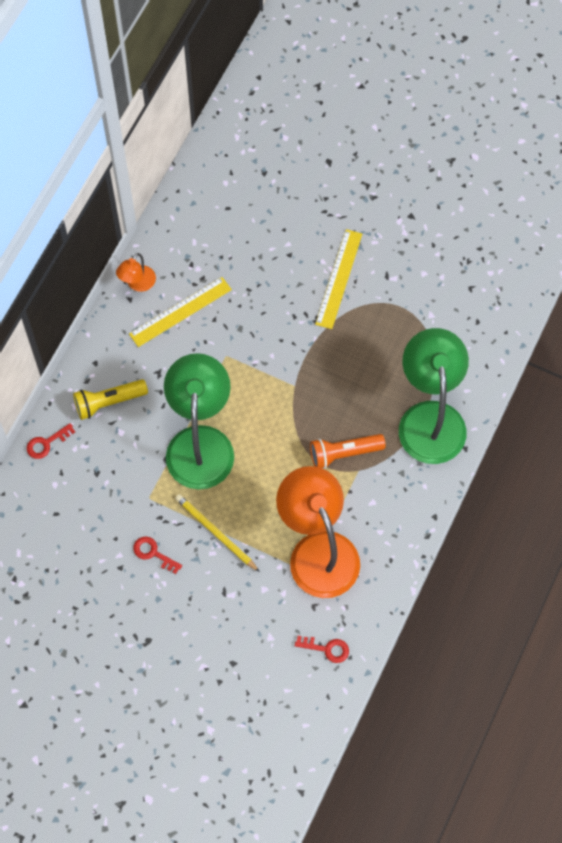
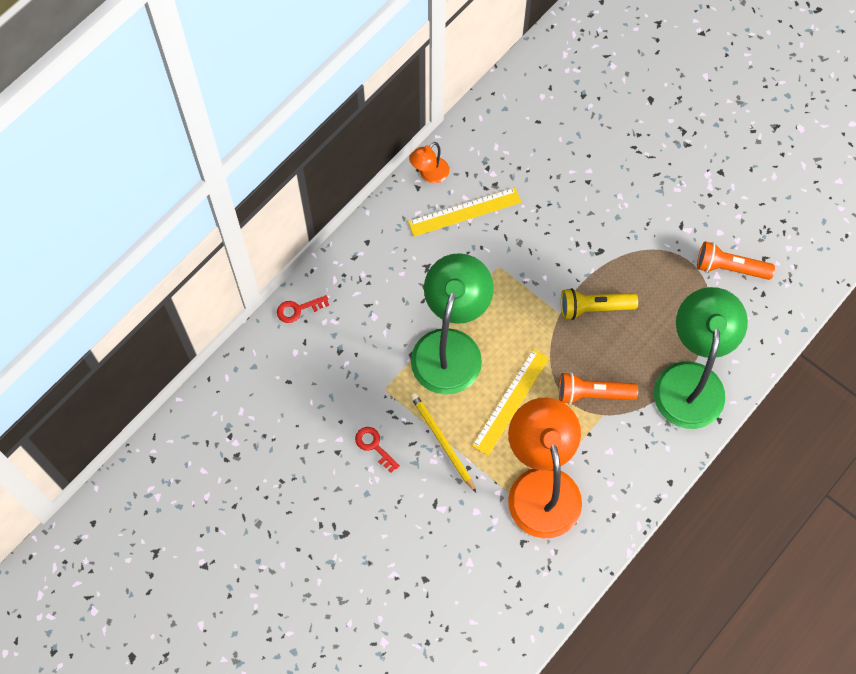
camera: 15 degrees right, 0 degrees up
yellow flashlight [73,379,148,420] -> yellow flashlight moved to [561,288,638,320]
red key [295,636,349,663] -> none
yellow ruler [315,229,362,329] -> yellow ruler moved to [472,349,549,456]
none -> orange flashlight [697,241,775,280]

